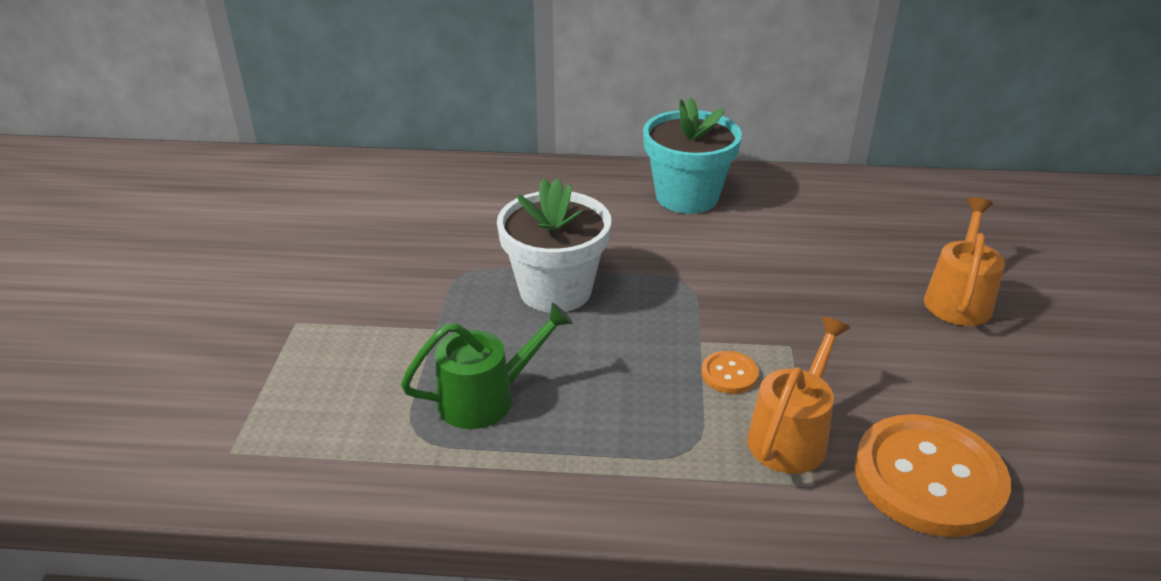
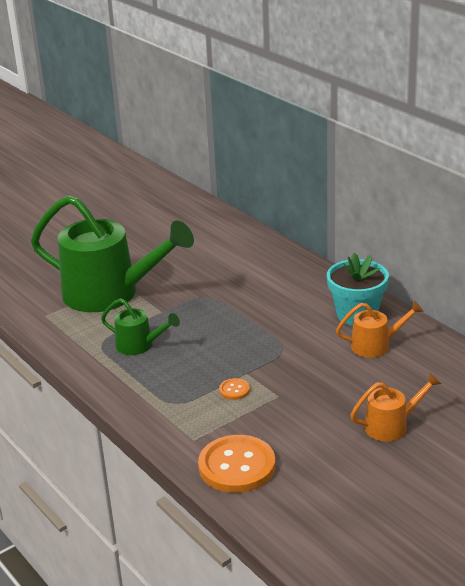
camera: 50 degrees right, 5 degrees down
white flower pot [497,178,611,313] -> none
orange watering can [747,317,850,474] -> orange watering can moved to [336,301,424,358]
none -> green watering can [31,195,194,312]

